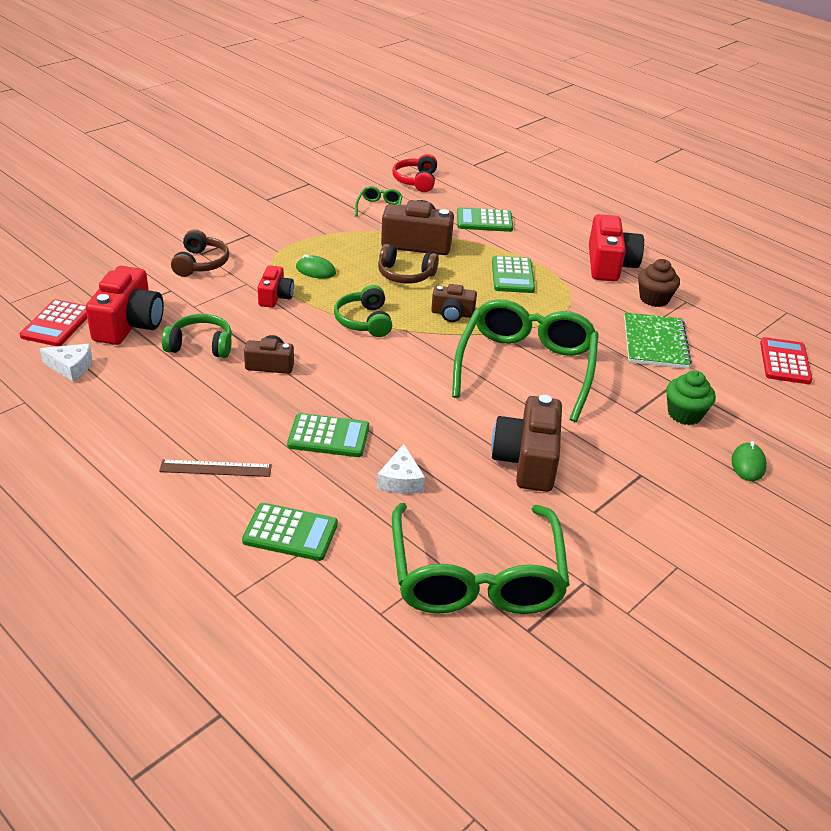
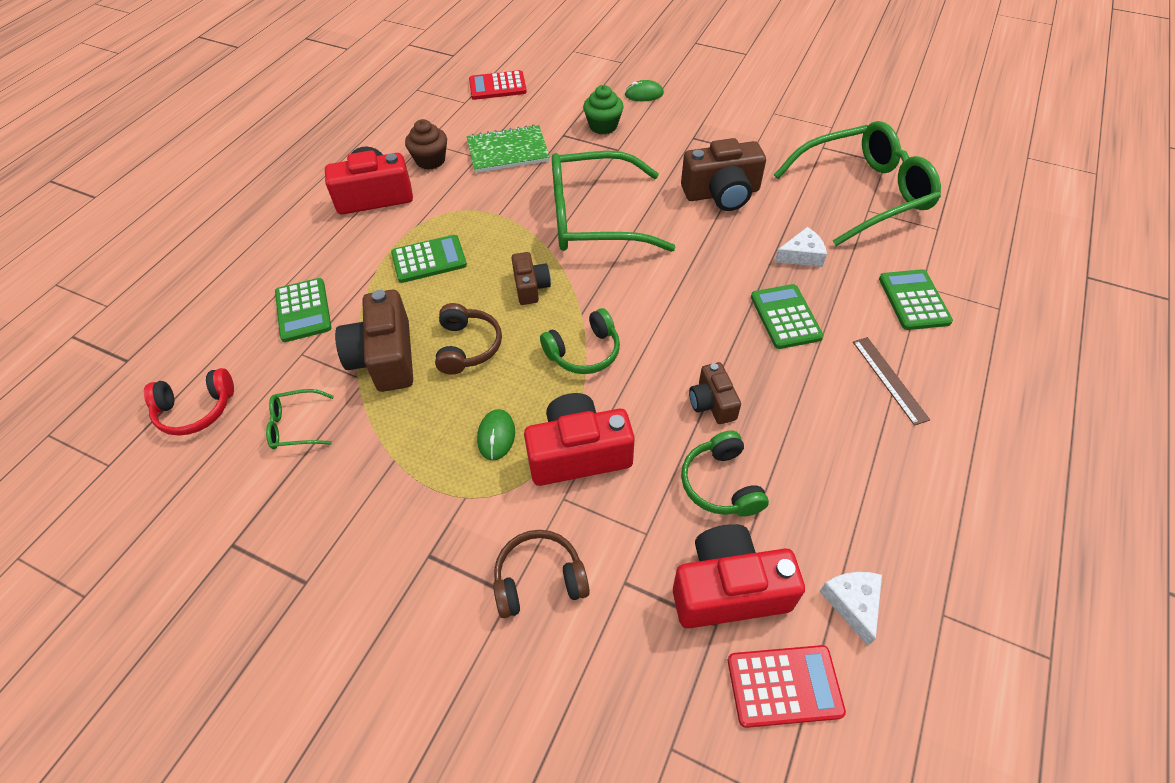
camera: 105 degrees left, 15 degrees up
red camera [258,265,294,308] -> red camera [524,393,635,486], size x1.75

